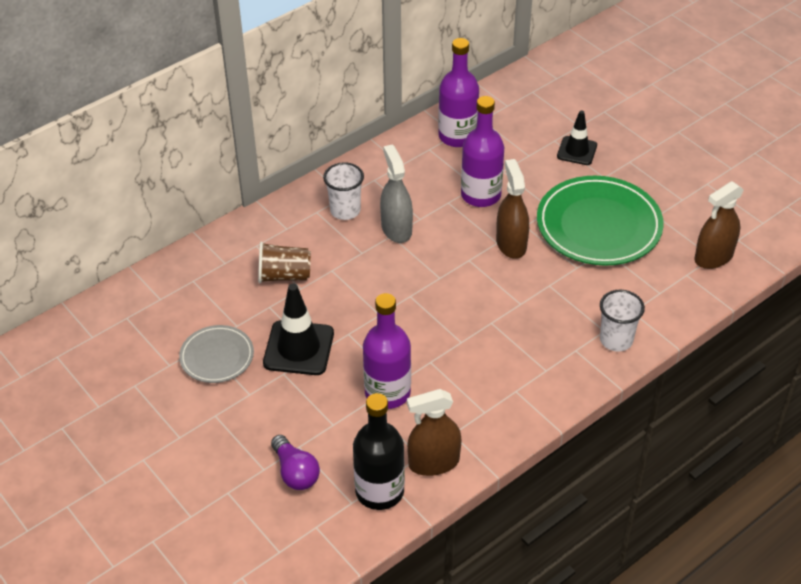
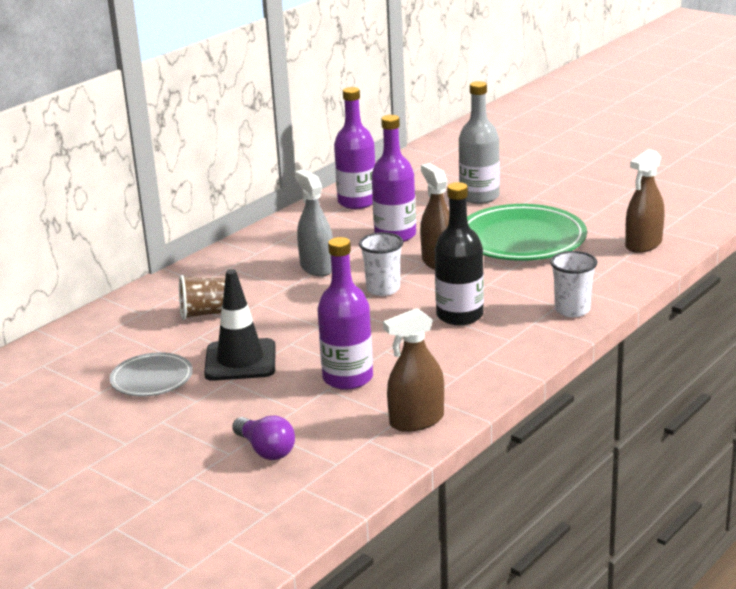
camera: 10 degrees left, 20 degrees down
white cup [323,162,364,220] -> white cup moved to [359,232,403,296]
black bottle [353,393,405,510] -> black bottle moved to [435,182,484,325]
black traffic cone [557,110,597,165] -> grey bottle [459,81,500,204]

